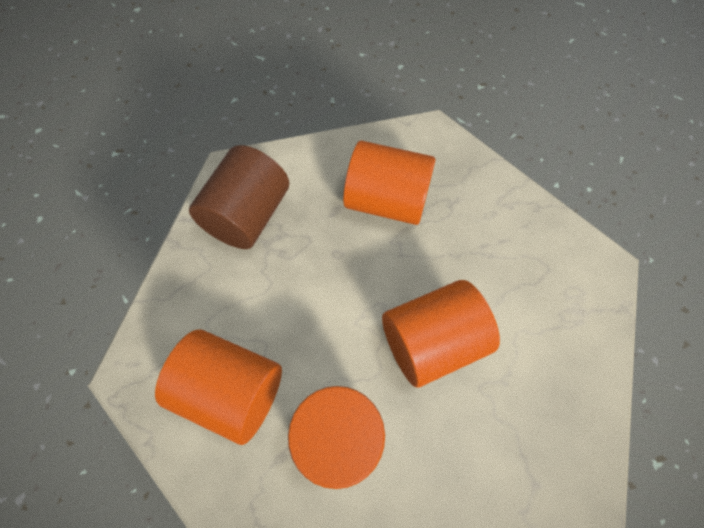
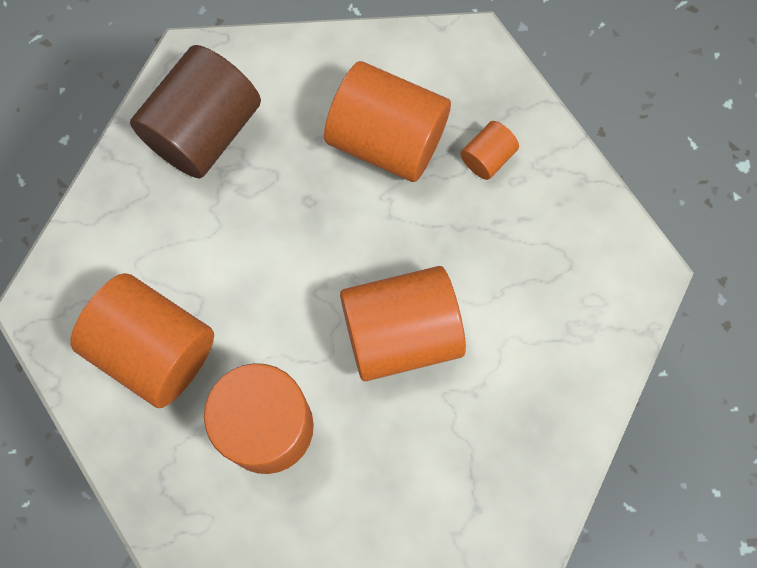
camera: 10 degrees right, 10 degrees up
none -> orange cylinder [461,121,519,180]

